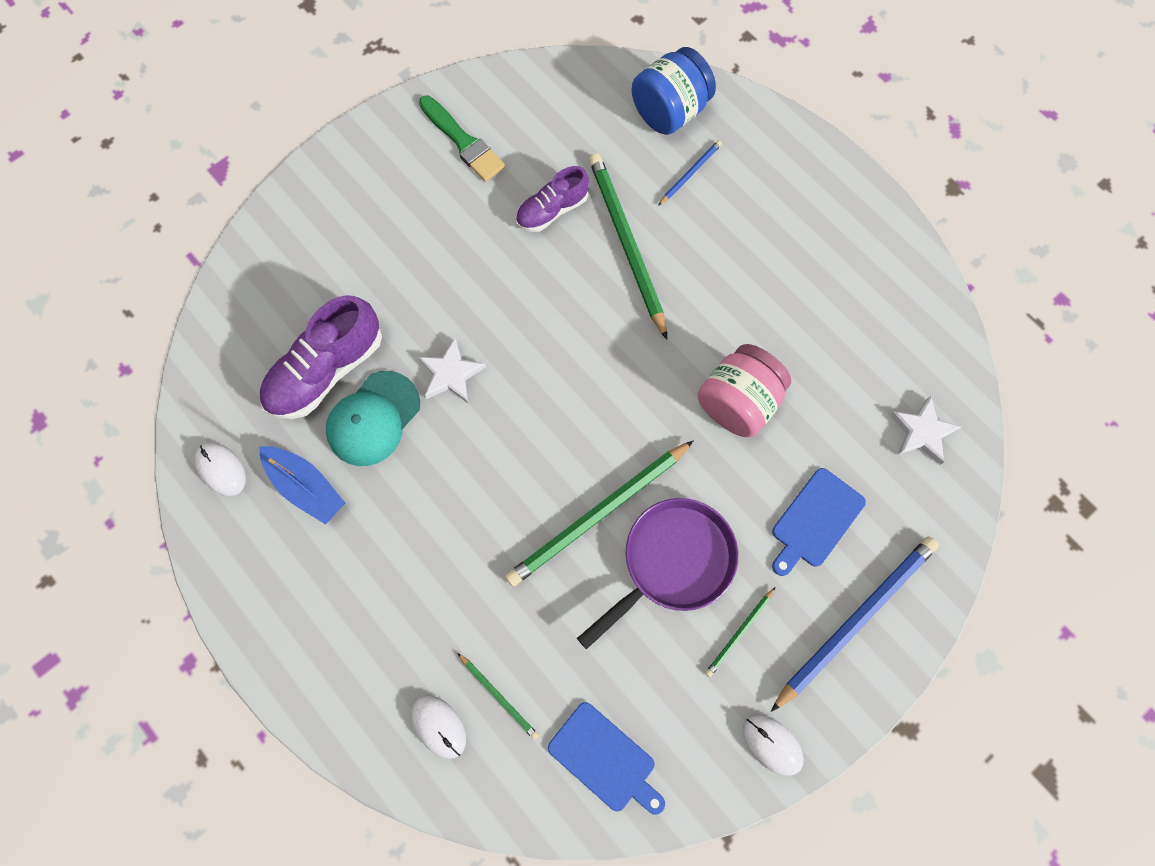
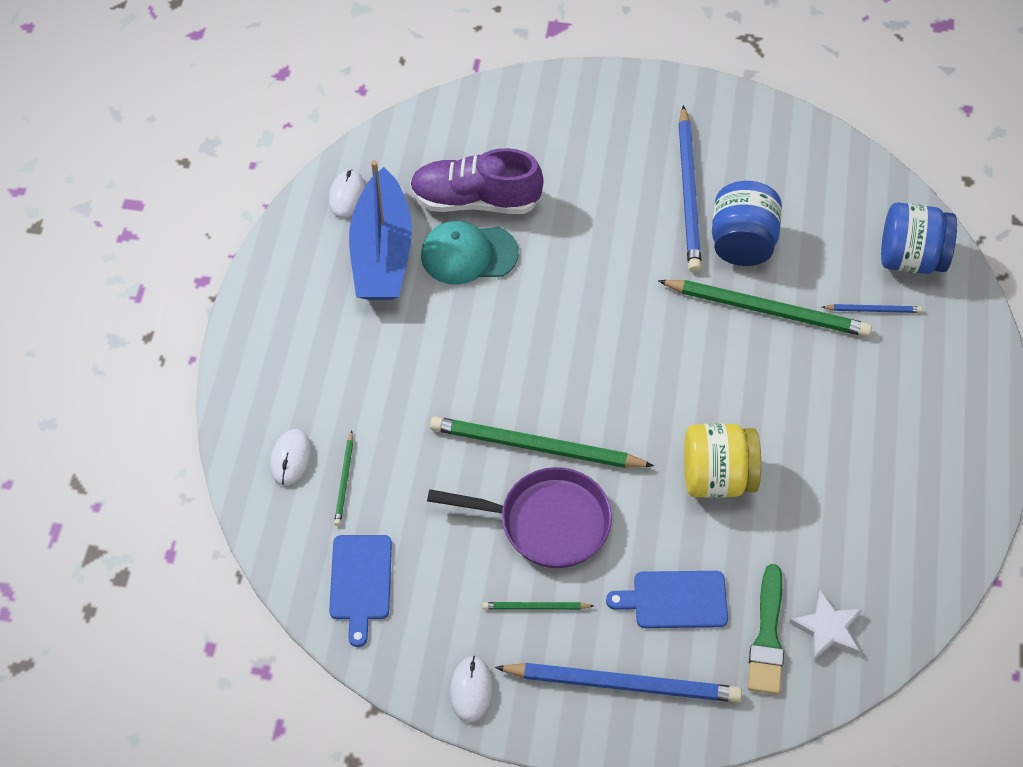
camera: 50 degrees right, 15 degrees down
blue boat [259,446,345,525] -> blue boat [349,160,412,300], size x1.64
white star [418,338,486,403] -> none
green brush [419,96,505,182] -> green brush moved to [748,564,784,695]
purple shoe [516,166,589,232] -> blue jar [712,181,782,266]
green pencil [589,153,667,340] -> green pencil turned 75 degrees clockwise [658,280,872,337]
pink jar [698,344,791,437] -> yellow jar [684,424,761,498]
none -> blue pencil [678,105,702,273]

